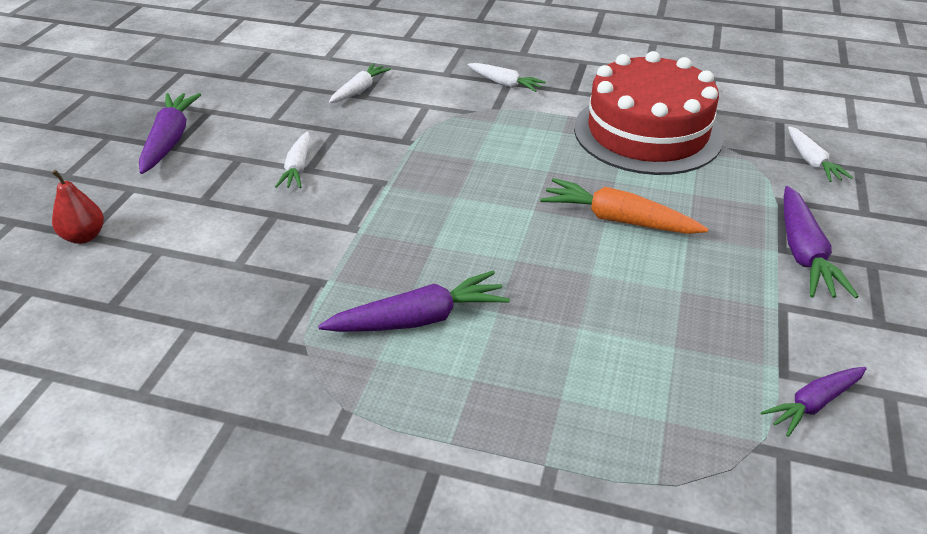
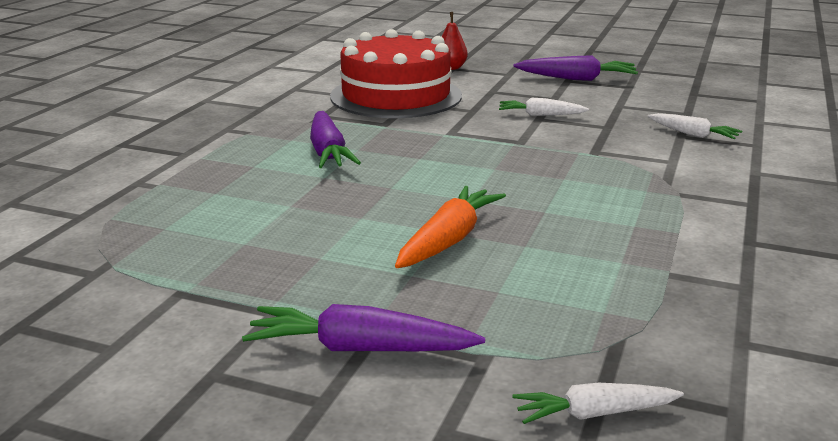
camera: 95 degrees right, 15 degrees down
white carrot [468,63,546,92] -> none
red cake [574,51,723,175] -> red cake moved to [330,29,462,118]
purple carrot [761,367,867,437] -> none

